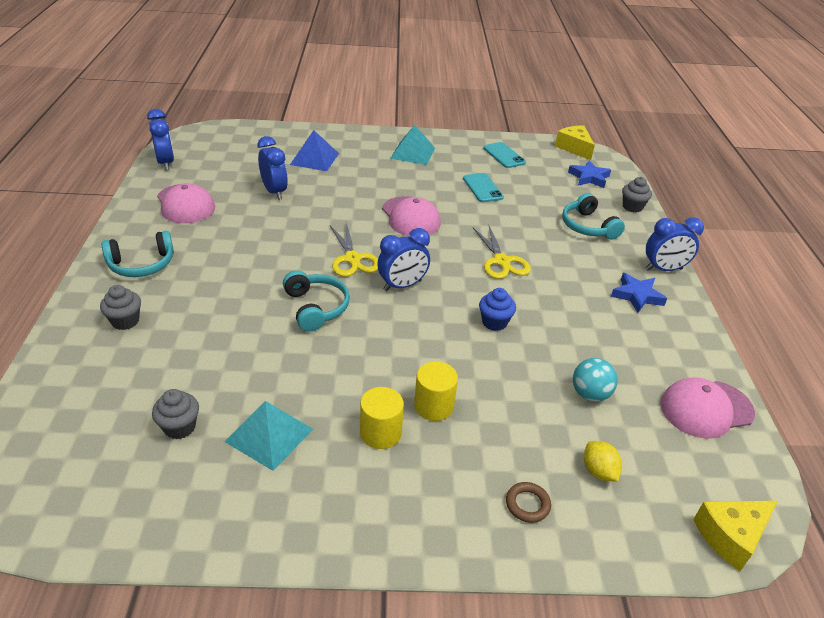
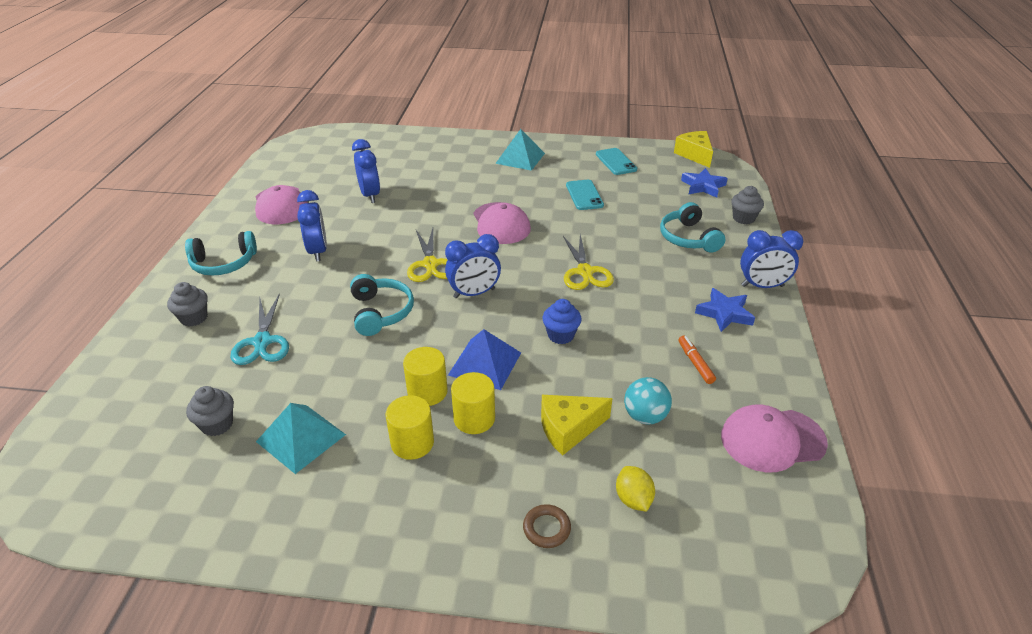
camera: 10 degrees right, 0 degrees up
blue clock [147,109,174,170] -> blue clock moved to [297,190,327,262]
blue pyramid [290,130,339,171] -> blue pyramid moved to [448,329,521,390]
yellow cheese [693,501,777,571] -> yellow cheese moved to [541,395,613,456]
none -> turquoise scissors [230,293,289,365]
none -> yellow cylinder [403,347,448,406]
none -> orange marker [679,336,716,384]

